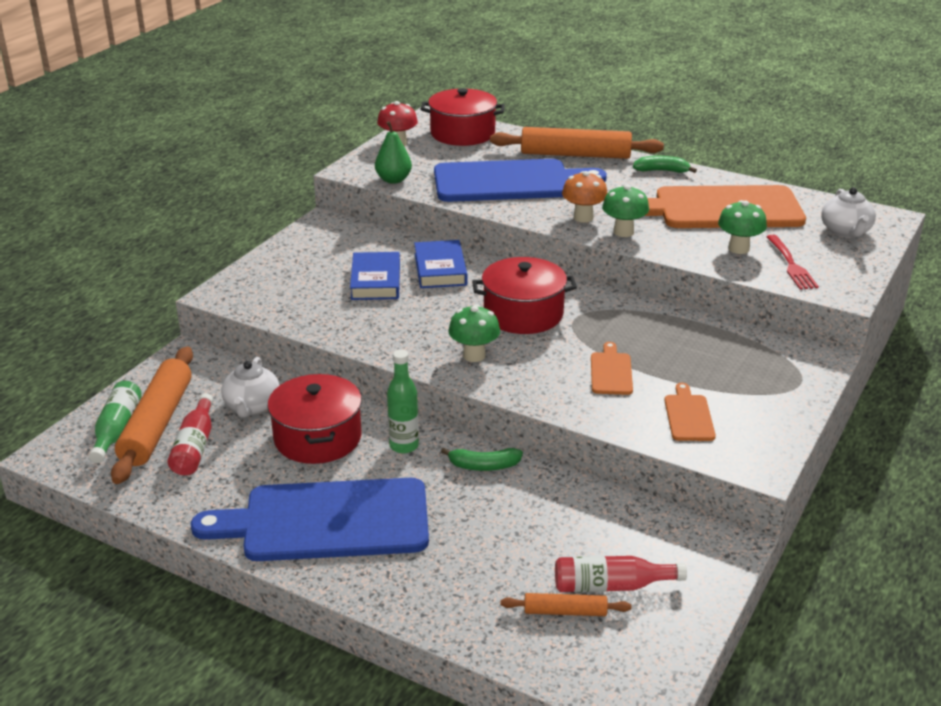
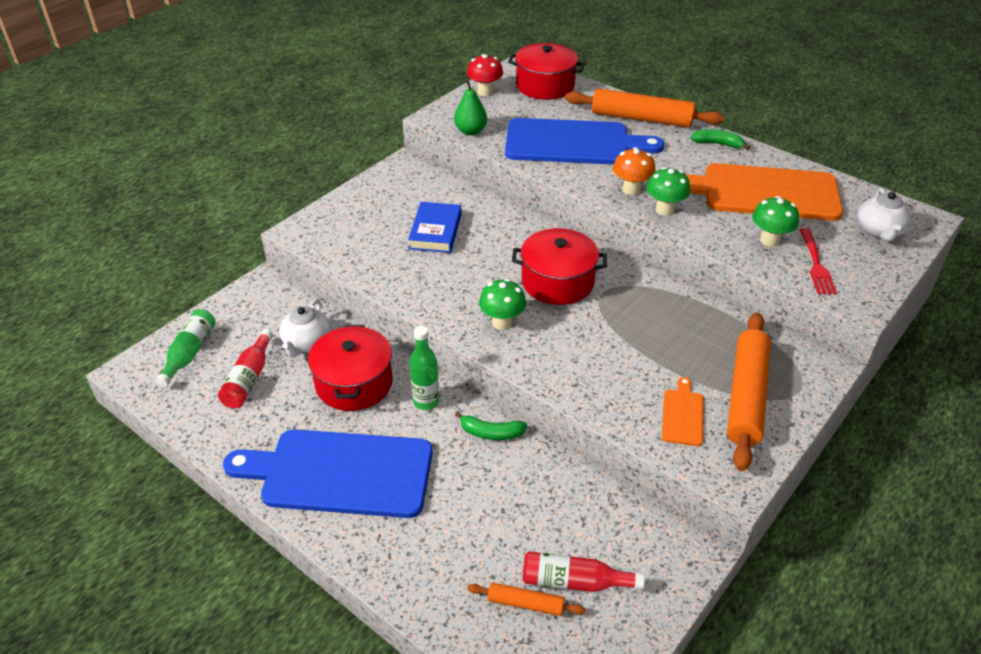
camera: 10 degrees right, 10 degrees up
orange rolling pin [111,346,193,484] -> orange rolling pin moved to [727,313,771,471]
blue book [414,240,467,288] -> none
orange cutting board [591,342,633,395] -> none

